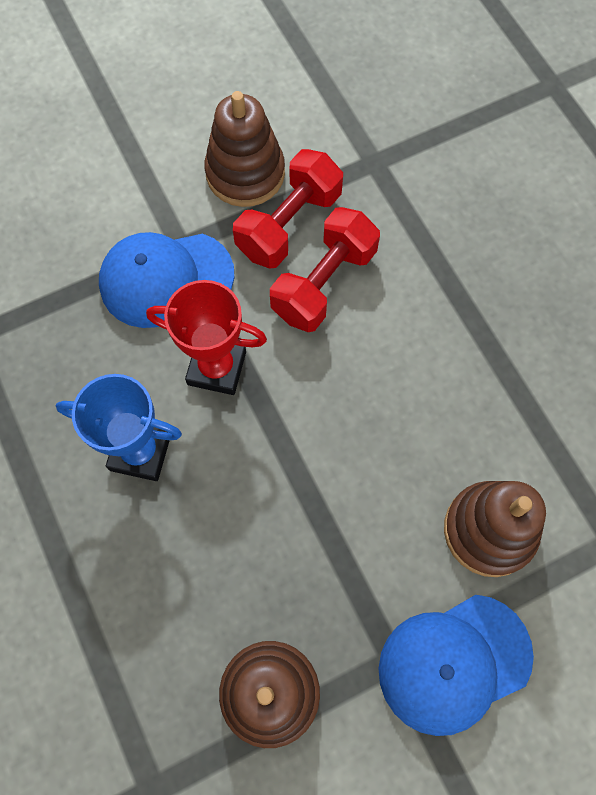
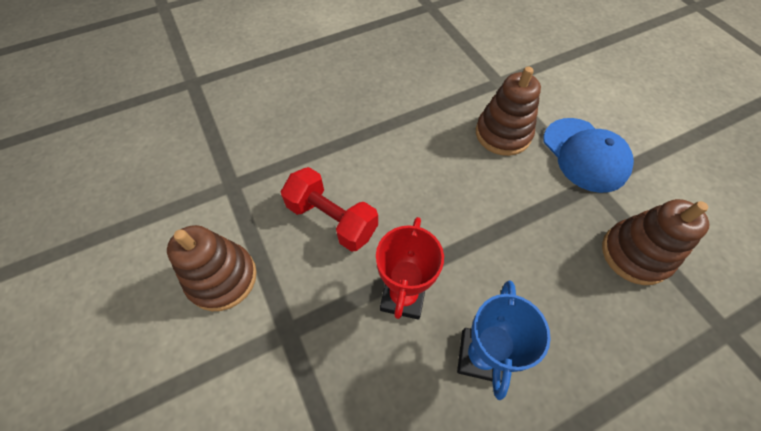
camera: 90 degrees left, 10 degrees down
blue cap [99,232,234,328] -> none
red dumbbell [233,149,343,269] -> none

